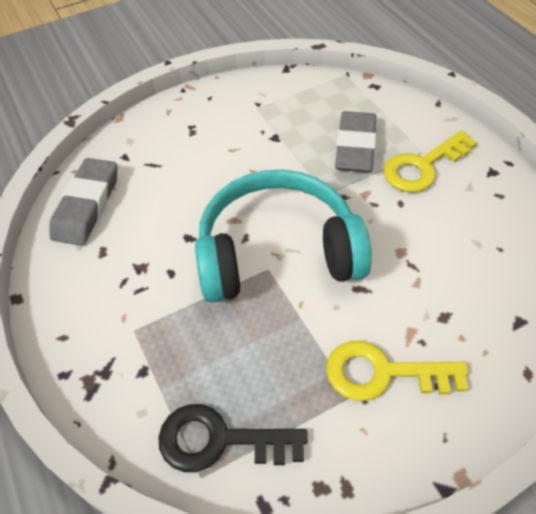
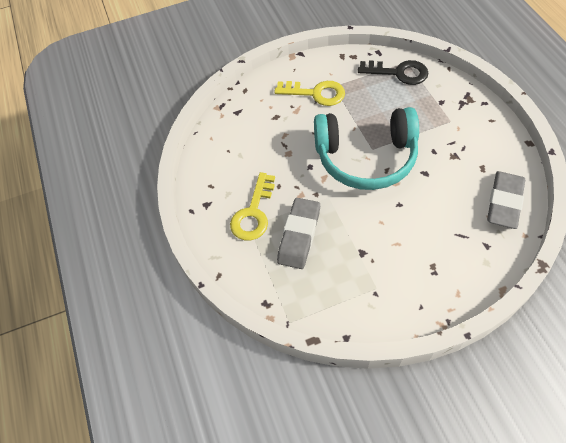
camera: 170 degrees left, 5 degrees up
yellow key [383,130,477,192] -> yellow key turned 135 degrees clockwise [230,172,275,241]

